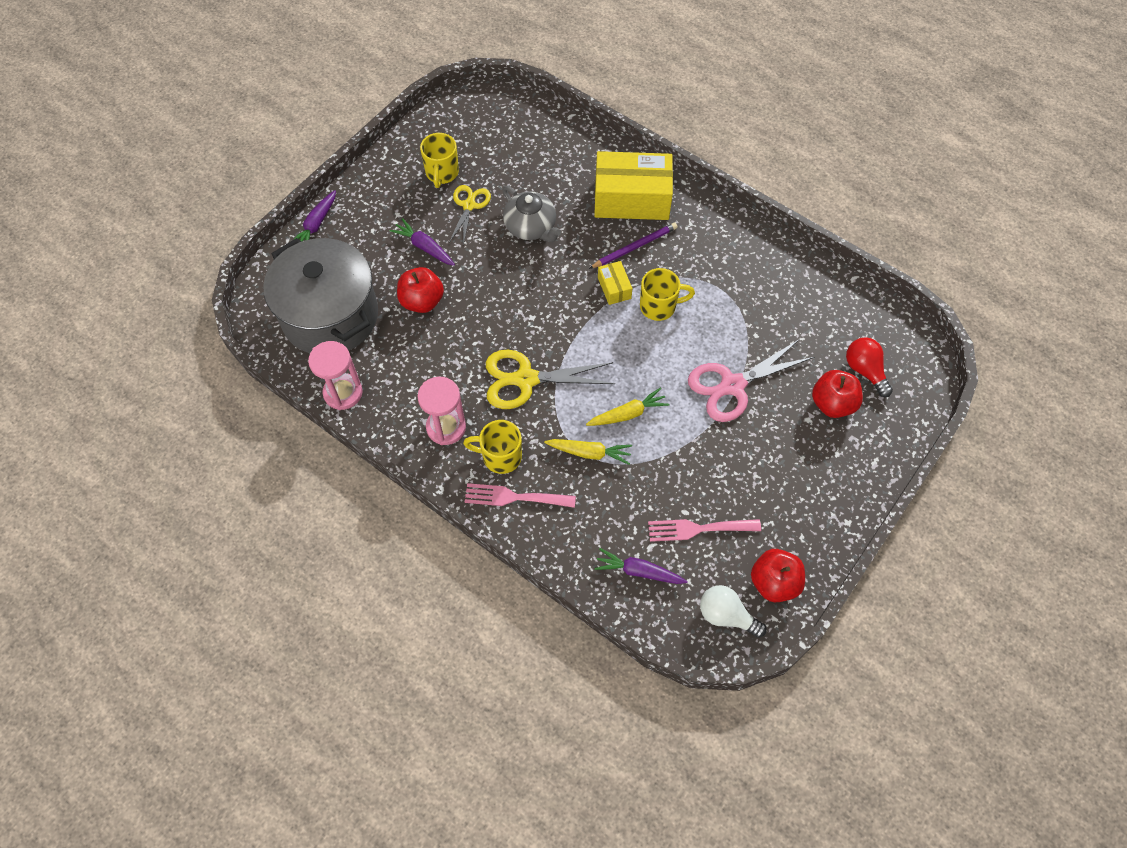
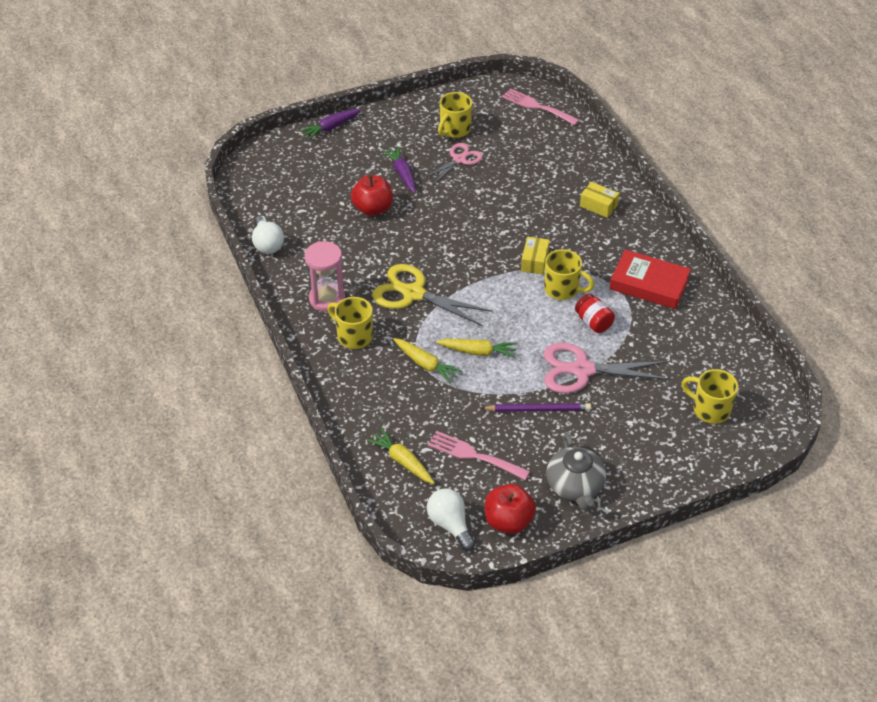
camera: 30 degrees right, 15 degrees down
grey pot [263,238,378,353] -> none
pink hourglass [308,341,363,410] -> white light bulb [252,216,284,254]
yellow scissors [449,185,491,245] -> pink scissors [424,143,483,185]
pink fork [465,483,576,508] -> pink fork moved to [502,88,579,125]
grey teapot [503,186,561,242] -> grey teapot moved to [546,433,606,511]
purple pencil [589,223,678,269] -> purple pencil moved to [481,403,591,412]
yellow box [594,151,673,220] -> yellow box [580,182,619,218], size x0.45
purple carrot [594,548,688,584] -> yellow carrot [367,428,435,484]
red apple [812,370,863,418] -> none
red light bulb [846,337,893,397] -> yellow mug [681,369,738,424]
none -> red jar [575,294,615,333]
none -> red book [609,250,691,309]

